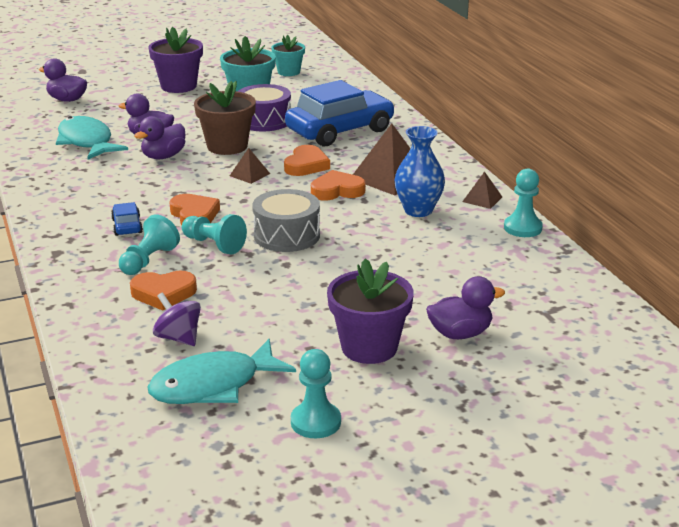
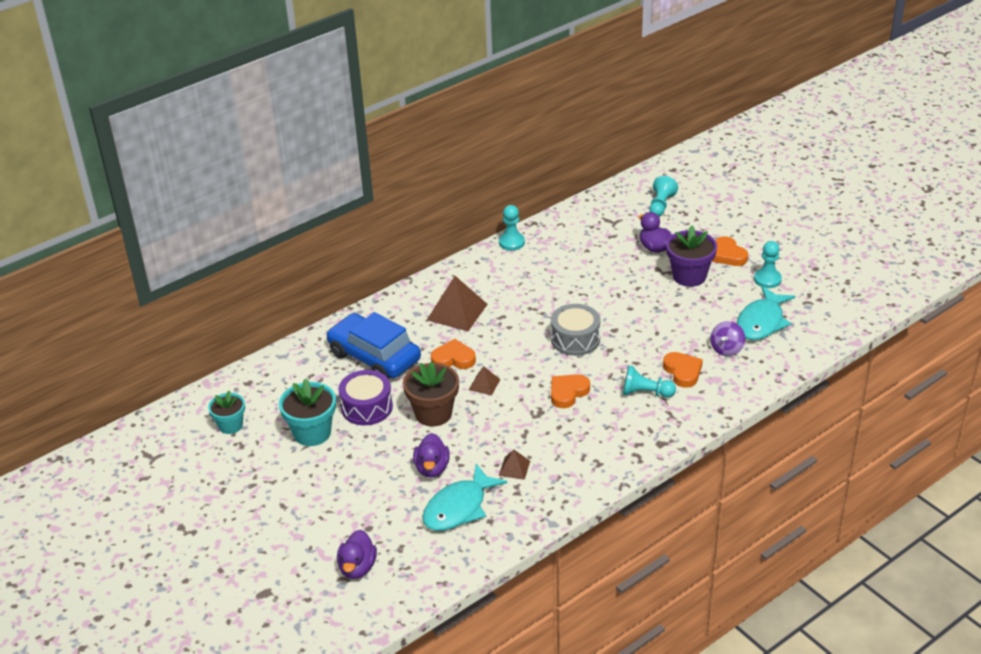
camera: 105 degrees left, 10 degrees up
blue car [111,202,143,236] -> none
purple duck [135,116,185,159] -> none
purple flower pot [148,27,203,93] -> none
turquoise fish [148,339,296,404] -> turquoise fish turned 75 degrees clockwise [737,286,795,340]
turquoise pawn [182,214,247,254] -> turquoise pawn moved to [649,176,678,216]
orange heart [311,170,365,200] -> orange heart moved to [712,236,748,266]
blue vase [394,126,445,217] -> none
brown pyramid [462,172,502,209] -> brown pyramid moved to [499,450,530,480]

